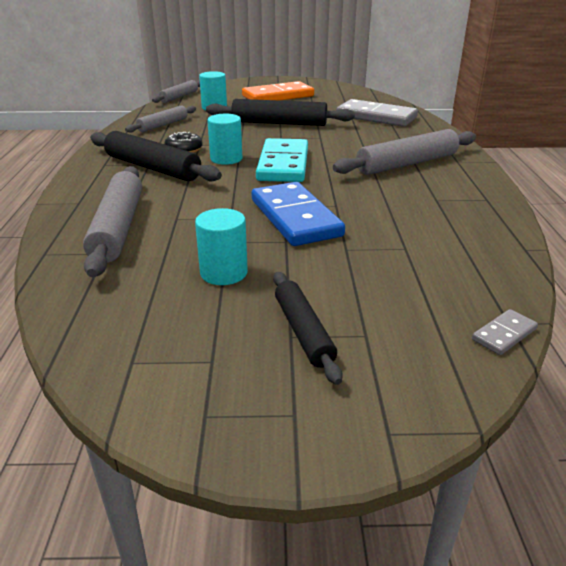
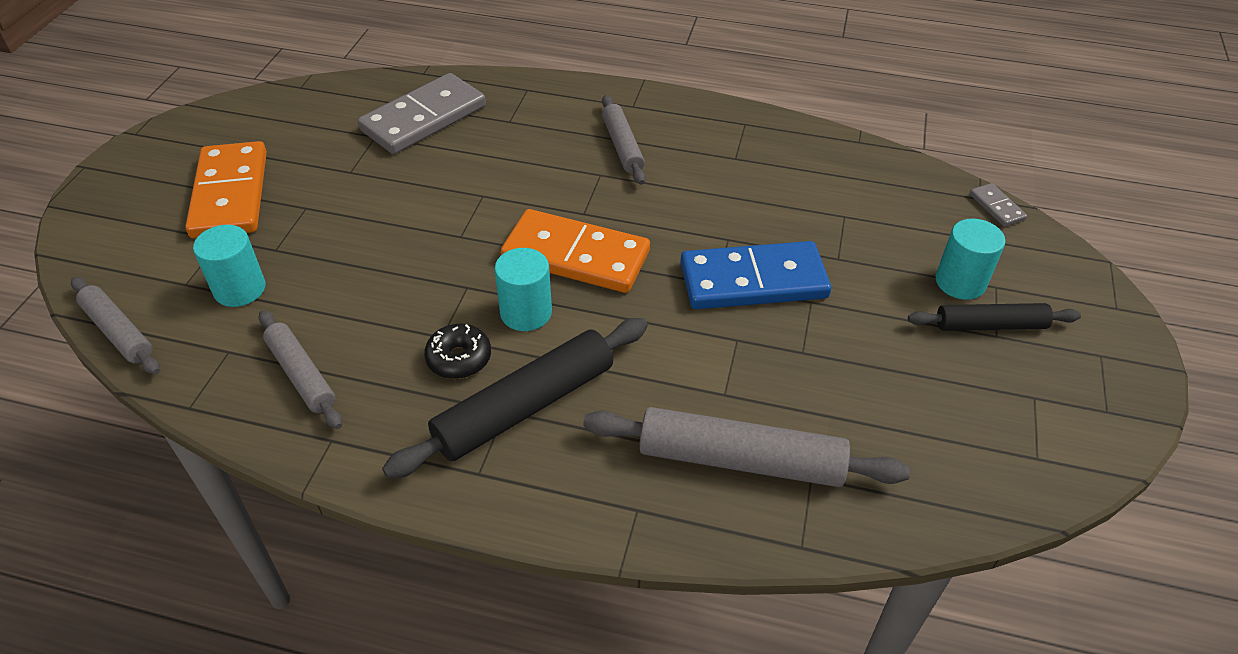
camera: 75 degrees left, 15 degrees up
turquoise cylinder [195,208,248,285] -> turquoise cylinder moved to [936,219,1005,300]
black rolling pin [206,99,355,126] -> none
turquoise domino [256,138,308,182] -> orange domino [501,209,650,293]
grey rolling pin [333,129,476,175] -> grey rolling pin [602,95,646,185], size x0.61

